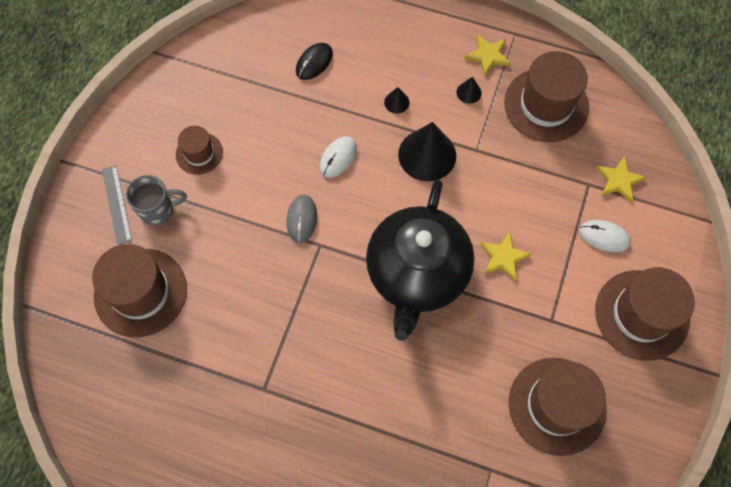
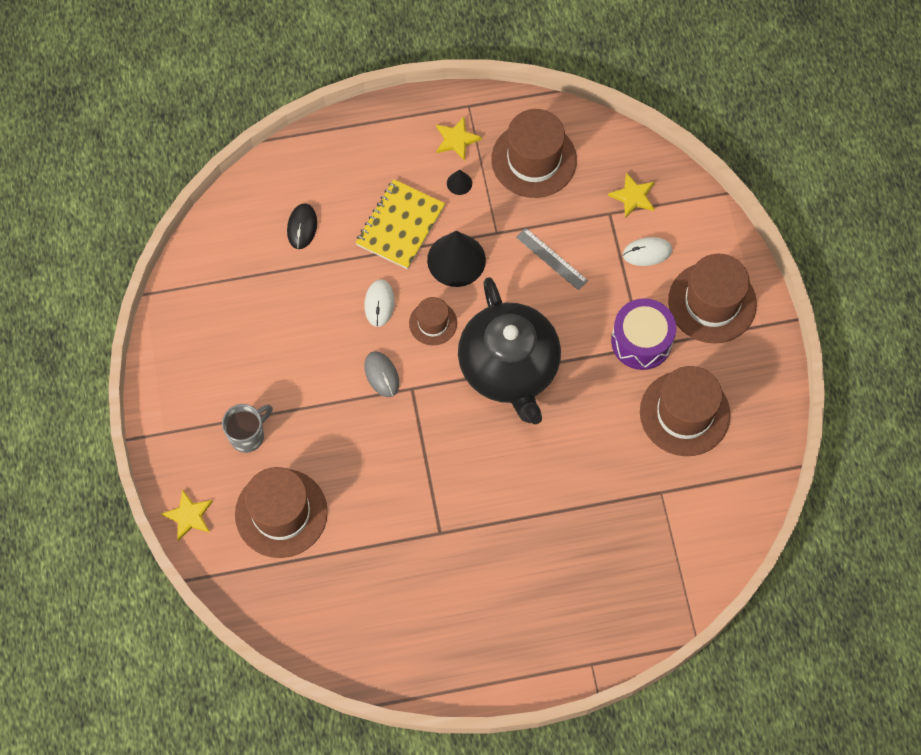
camera: 30 degrees left, 0 degrees up
grey ruler [102,165,132,245] -> grey ruler moved to [516,228,588,291]
brown hat [176,126,223,175] -> brown hat moved to [409,297,457,346]
black cone [384,87,410,114] -> yellow notebook [356,179,445,269]
yellow star [481,232,532,281] -> yellow star moved to [161,489,213,541]
none -> purple drum [611,298,676,370]

